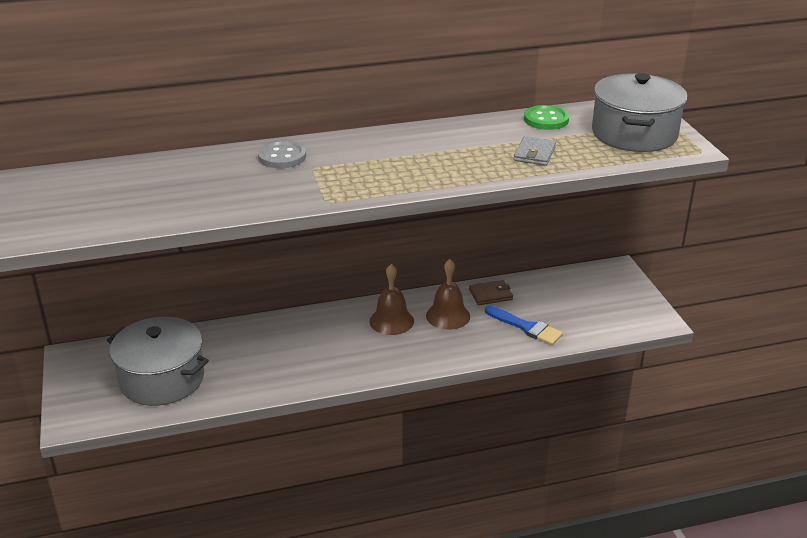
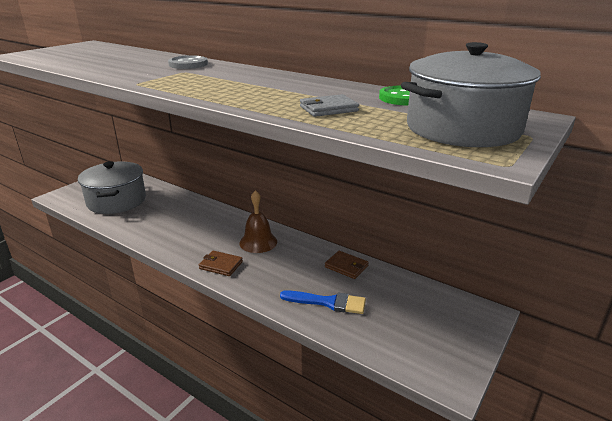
camera: 50 degrees right, 5 degrees down
brown bell [426,259,470,330] -> none
blue brush [485,306,563,345] -> blue brush turned 75 degrees counterclockwise [280,290,366,314]
none -> brown wallet [199,251,243,276]

